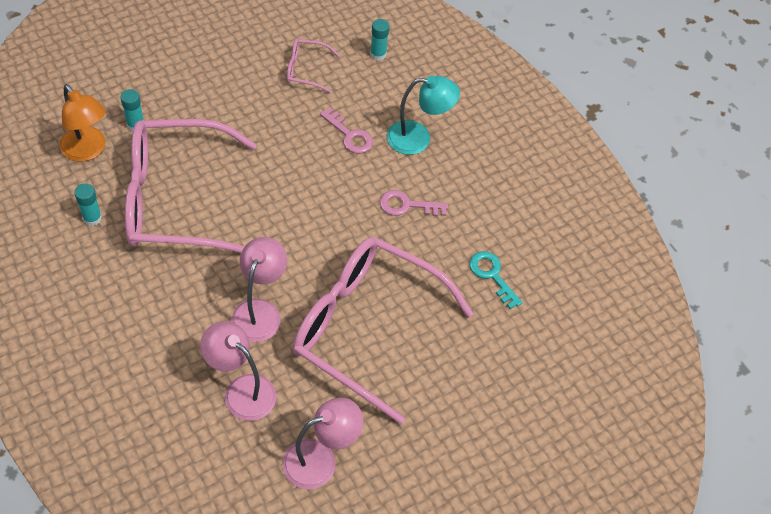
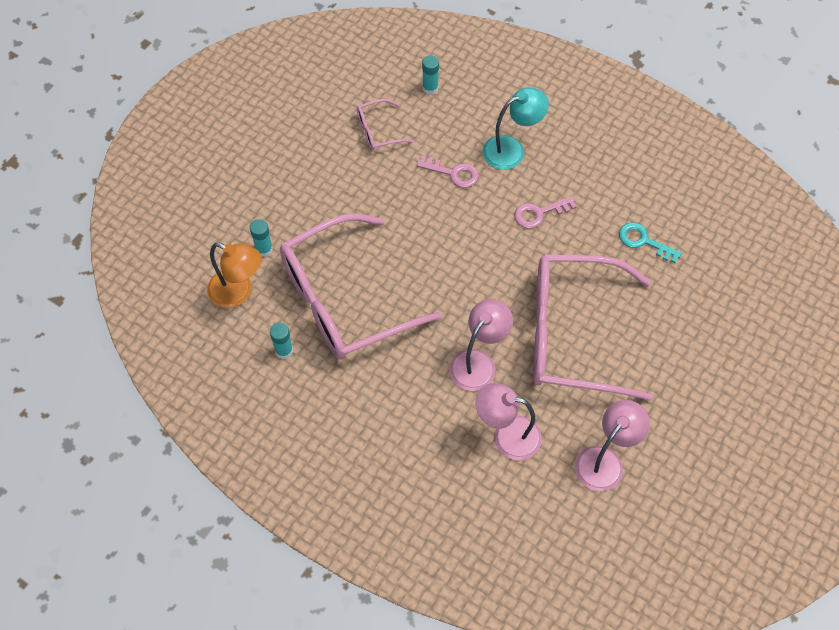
camera: 20 degrees left, 5 degrees up
pink lamp [231,237,287,342] -> pink lamp turned 45 degrees clockwise [449,299,513,391]

